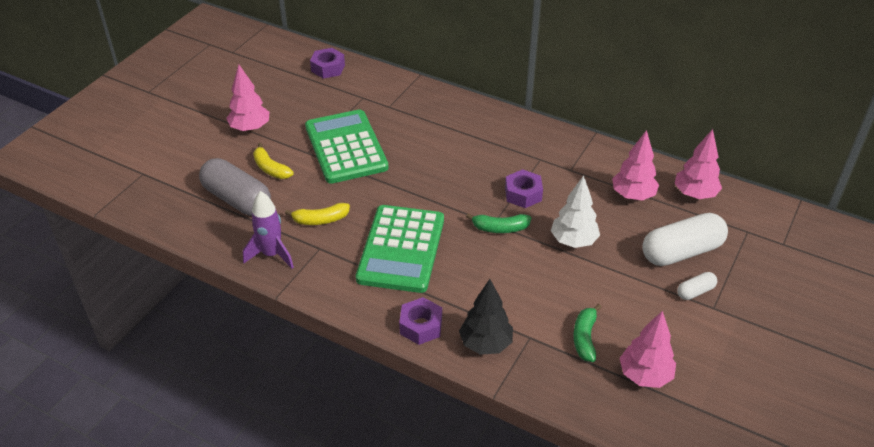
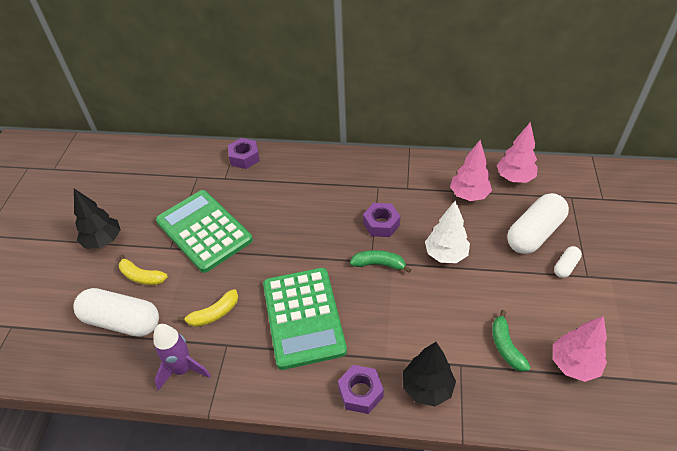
camera: 20 degrees left, 5 degrees up
grey capsule [199,158,271,216] -> white capsule [73,288,159,337]
pink tree [226,64,270,132] -> black tree [74,189,121,249]
purple nut [310,48,345,79] -> purple nut moved to [228,138,260,169]
green banana [466,213,531,233] -> green banana turned 150 degrees counterclockwise [350,250,411,273]

